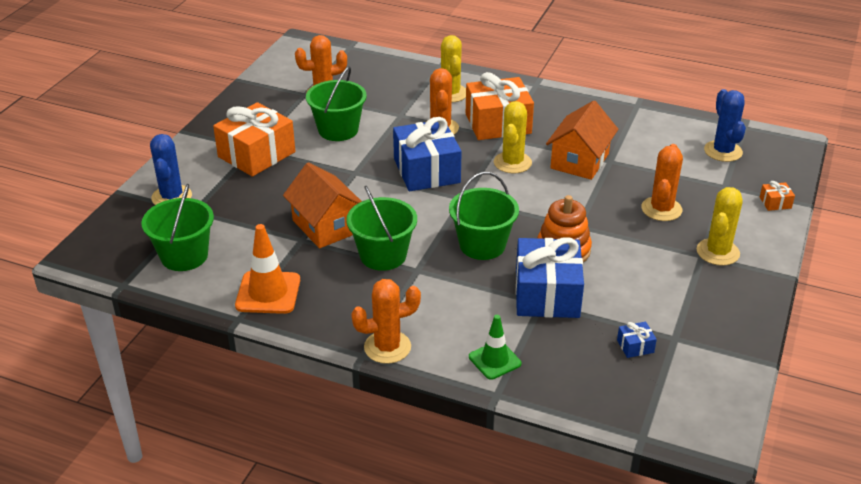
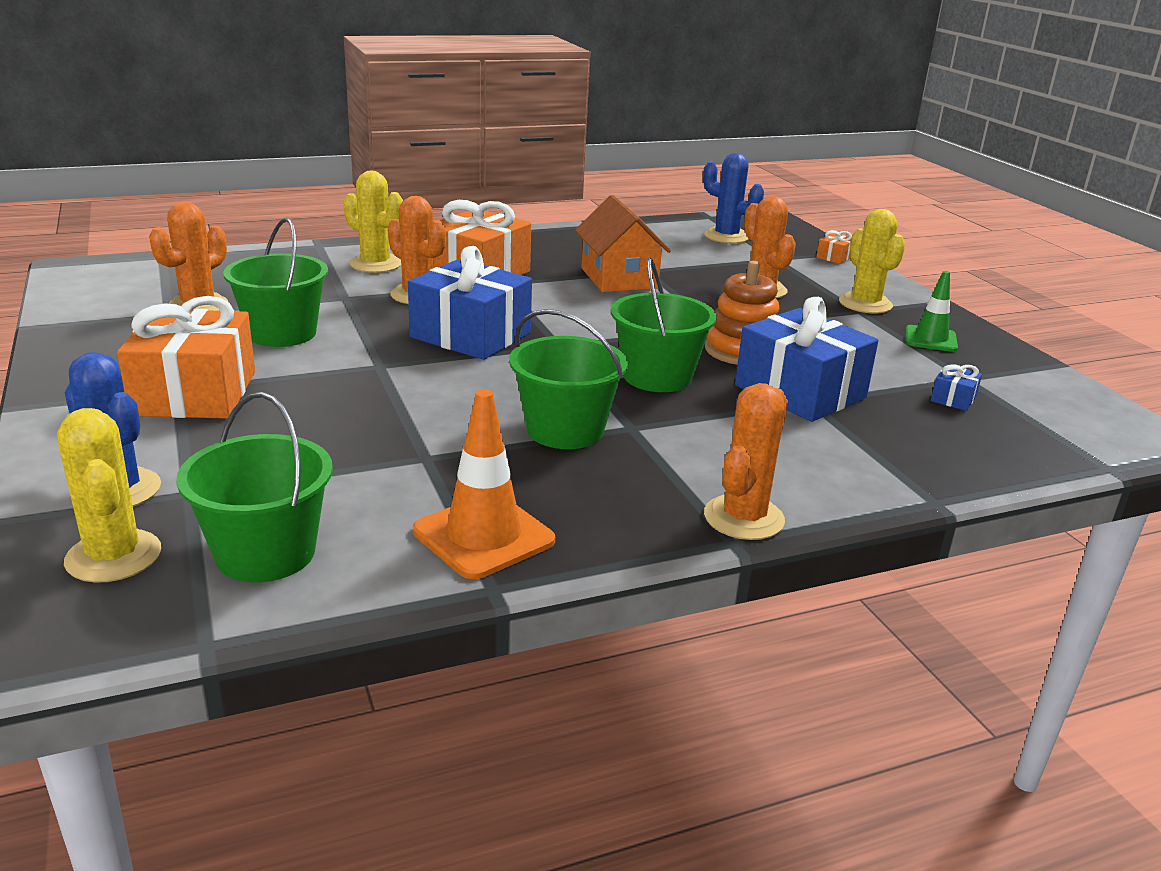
camera: 45 degrees left, 10 degrees down
orange house [283,162,362,248] -> none
green traffic cone [469,315,521,380] -> green traffic cone moved to [905,271,958,352]
yellow cactus [494,101,532,174] -> yellow cactus moved to [57,408,161,583]

